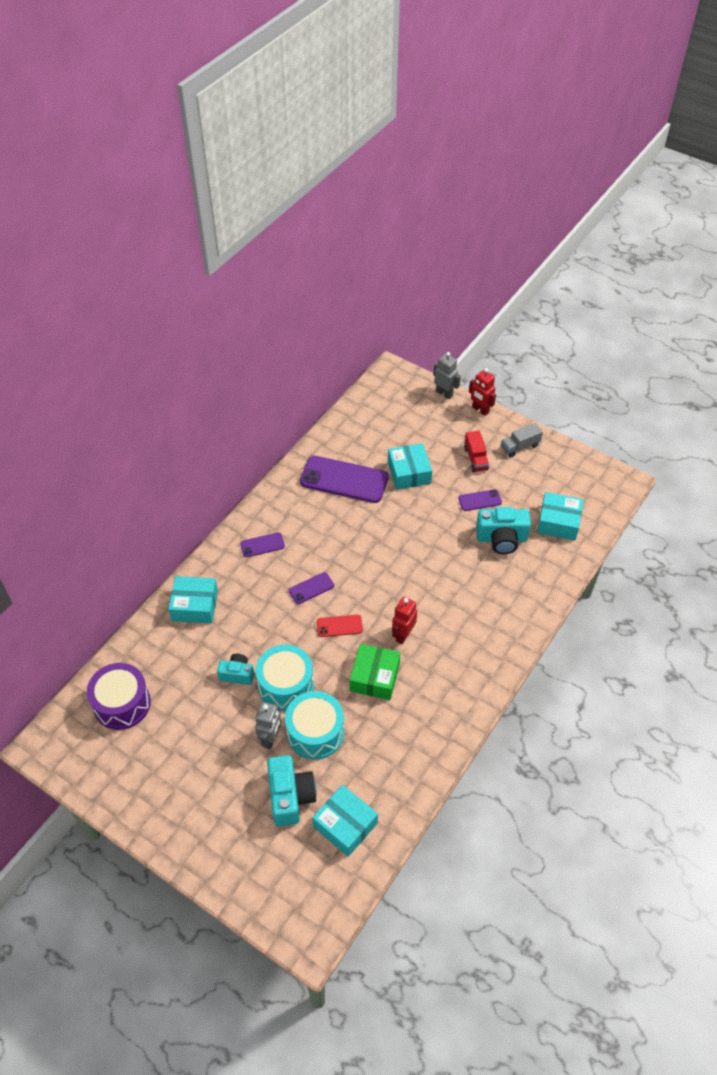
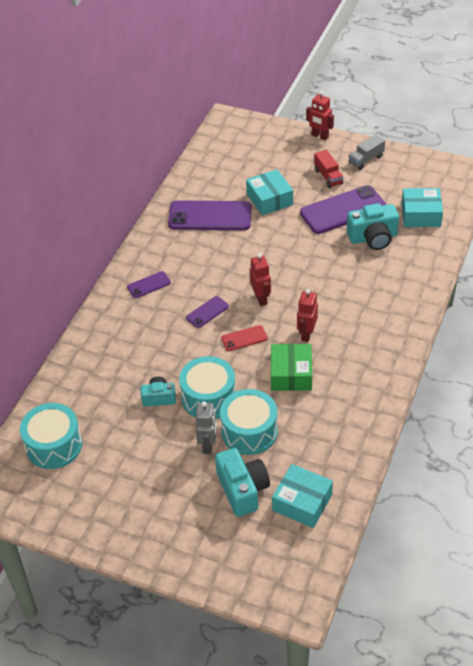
camera: 10 degrees left, 5 degrees down
purple drum [87,663,151,730] -> turquoise drum [20,403,82,469]
turquoise box [168,576,218,624] -> none
grey robot [433,352,461,399] -> none
purple phone [458,489,502,511] -> purple phone [300,185,386,234], size x2.08
none -> red robot [250,253,271,306]

